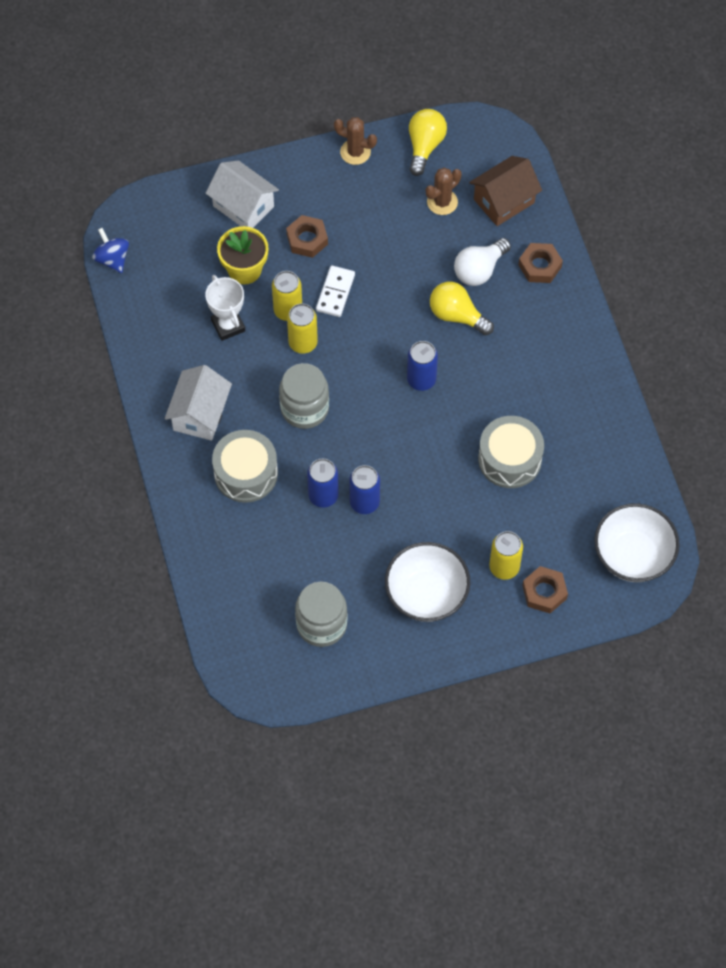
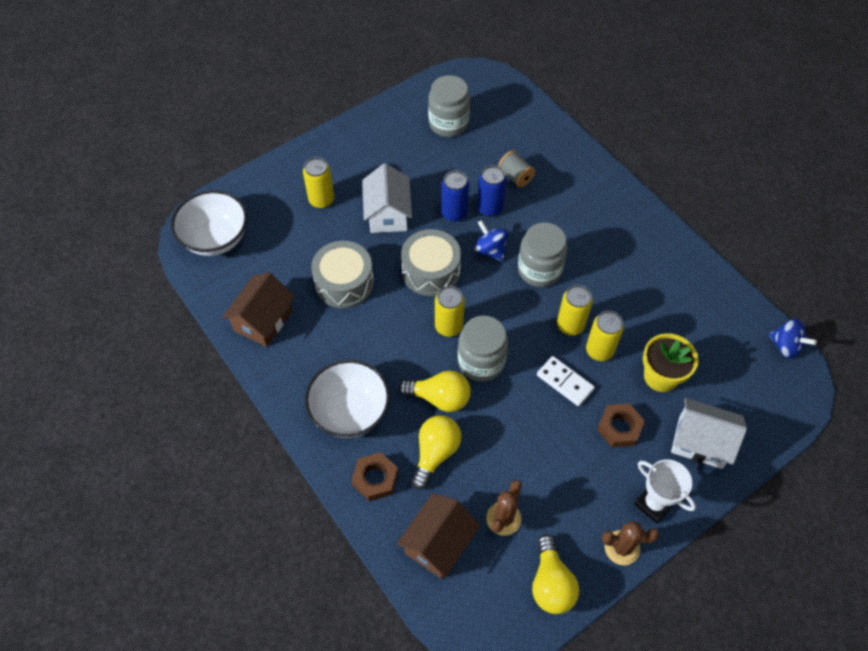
camera: 160 degrees right, 5 degrees down
white house [165,365,232,441] -> white house moved to [362,163,412,233]
white trophy [205,275,245,341] -> white trophy moved to [634,459,696,524]
grey drum [212,430,278,503] -> grey drum moved to [401,229,461,296]
white domino [316,265,355,317] -> white domino turned 45 degrees counterclockwise [537,356,595,406]
white bowl [385,542,470,622] -> white bowl moved to [305,360,390,438]
blue can [407,341,438,391] -> yellow can [435,286,465,337]
white light bulb [454,238,511,286] -> yellow light bulb [412,415,461,490]
brown nut [522,566,568,613] -> none
none -> brown house [222,272,295,347]
none -> grey jar [458,316,508,382]
none -> blue spinning top [474,220,508,261]
none -> grey spool [498,150,536,188]

